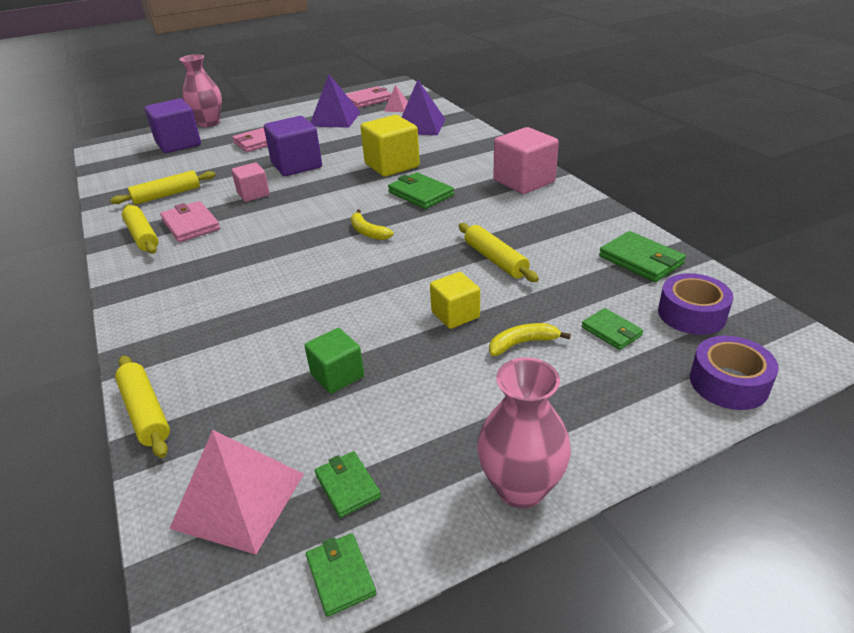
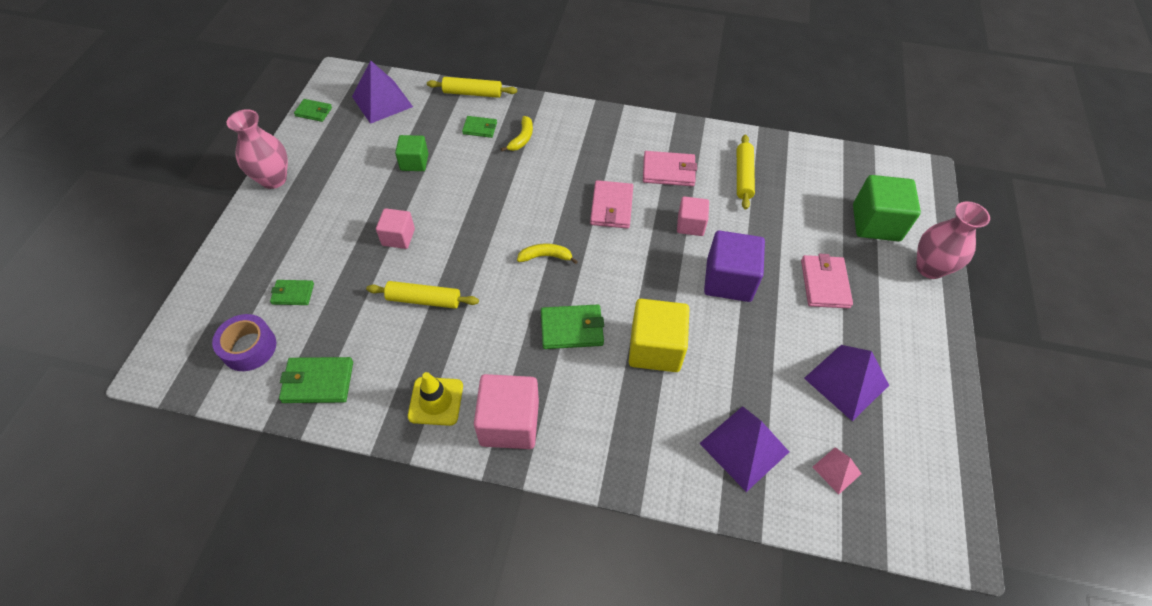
camera: 125 degrees right, 20 degrees up
yellow rolling pin [122,204,158,254] -> none
purple cube [145,98,201,153] -> green cube [853,175,921,241]
pink pyramid [169,430,304,555] -> purple pyramid [352,60,413,124]
green wallet [315,451,381,518] -> green wallet moved to [462,116,497,138]
pink wallet [346,86,392,108] -> pink wallet moved to [590,180,633,229]
yellow cube [430,272,480,329] -> pink cube [376,208,415,249]
yellow banana [489,323,571,356] -> yellow banana moved to [501,116,533,151]
purple tape [690,336,779,410] -> none
none -> yellow traffic cone [408,372,463,426]

